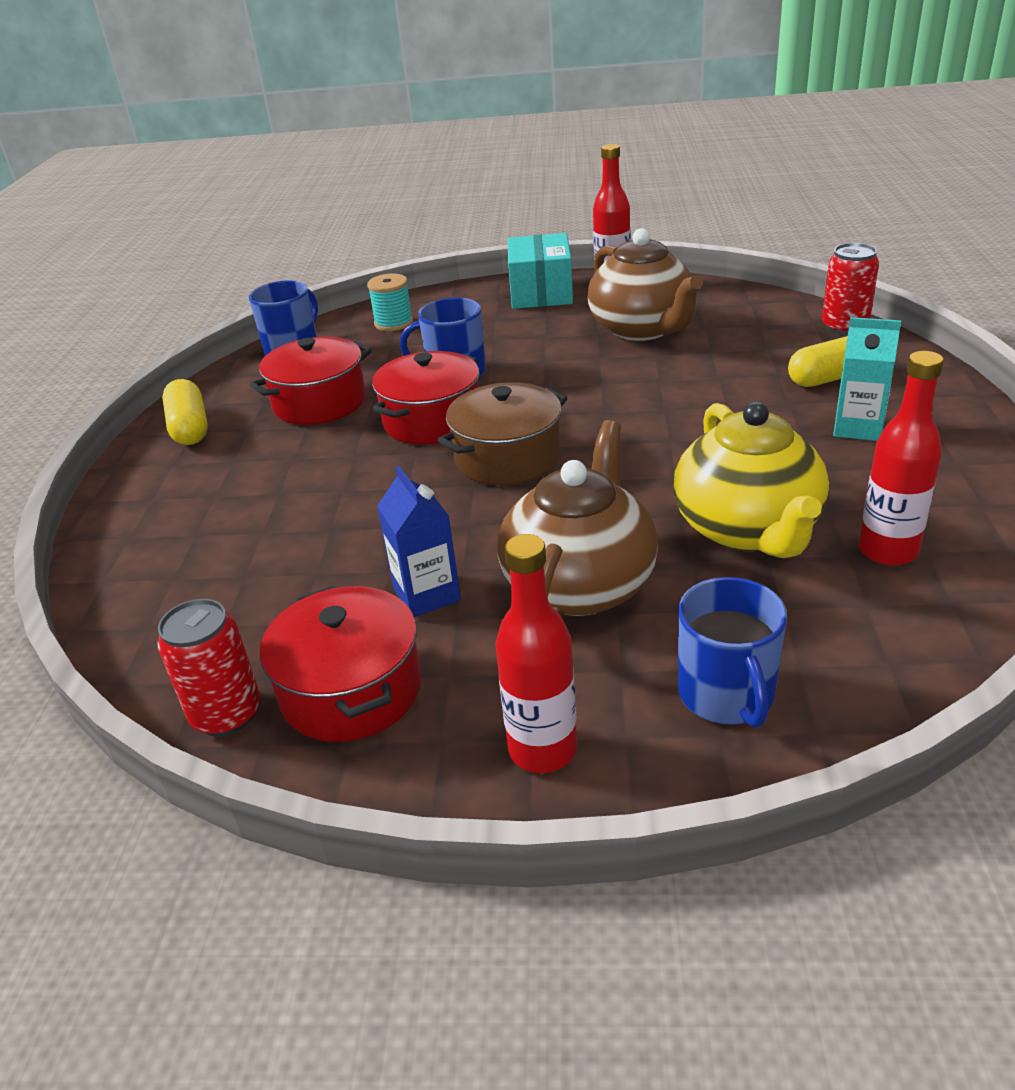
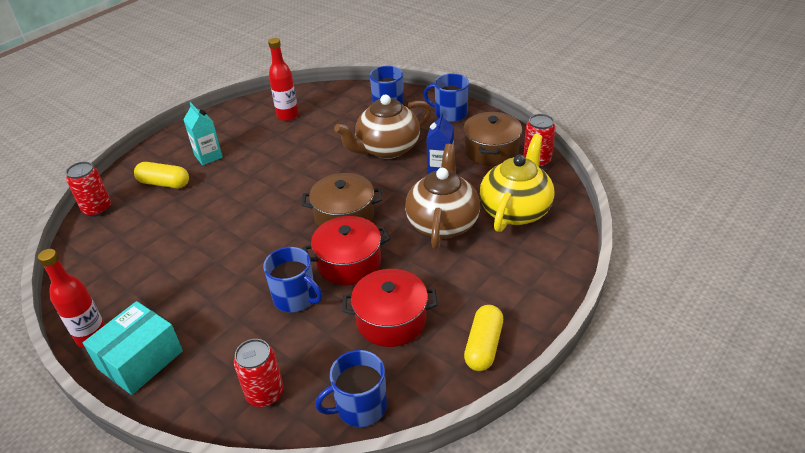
camera: 145 degrees left, 5 degrees up
red pot [259,586,422,742] -> brown pot [463,111,522,166]
turquoise spool [367,273,413,331] -> red can [234,339,284,407]
red bottle [495,534,577,773] -> blue mug [424,73,469,122]
brown teapot [588,228,703,341] -> brown teapot moved to [405,144,480,249]
yellow teapot [674,402,829,558] -> yellow teapot moved to [480,134,555,232]

